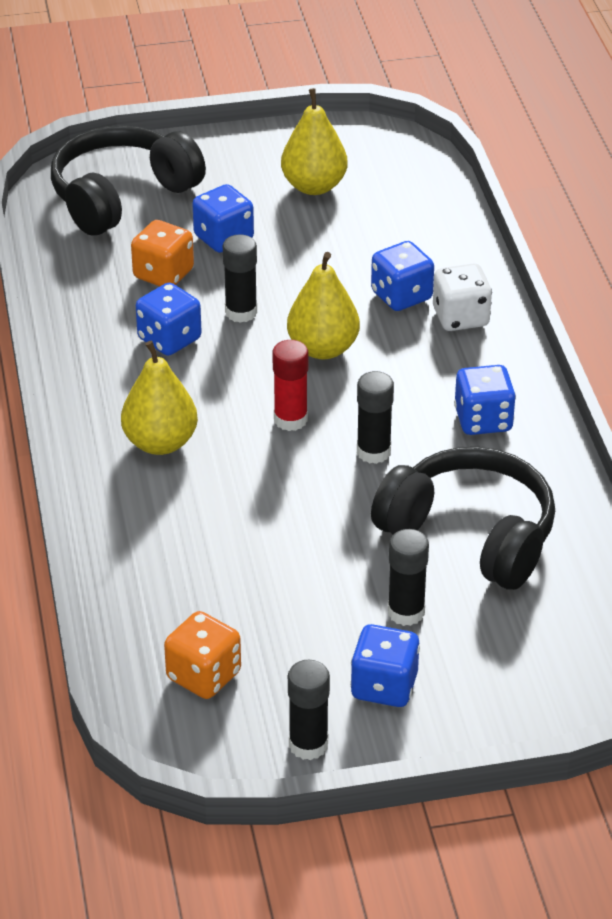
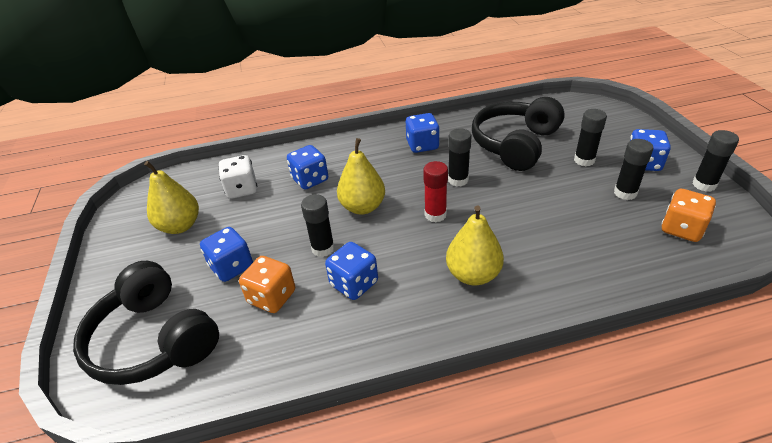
camera: 90 degrees left, 0 degrees up
white dice [433,264,492,331] -> white dice moved to [218,155,257,199]
none -> black glue stick [614,139,654,200]

